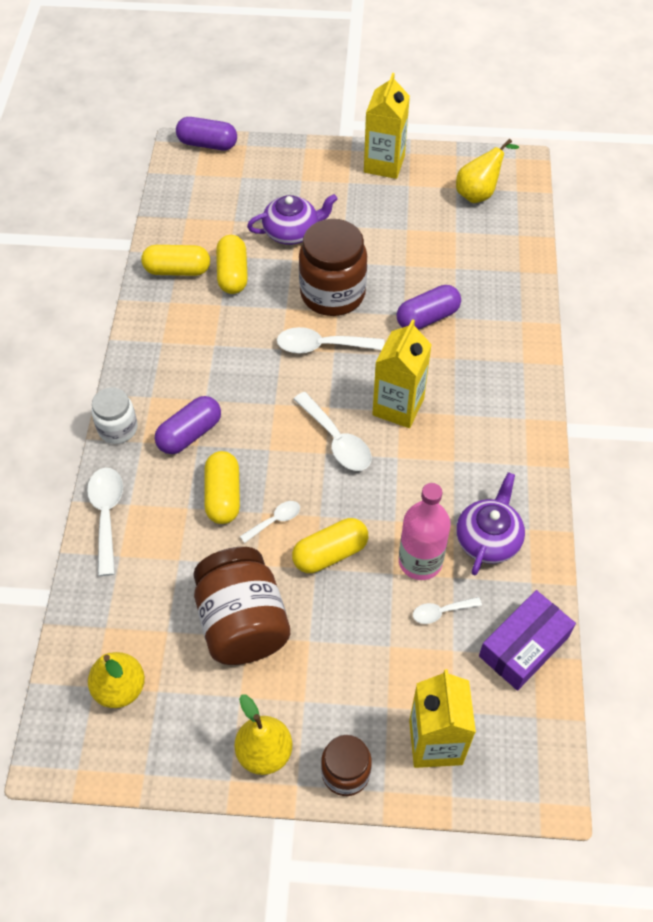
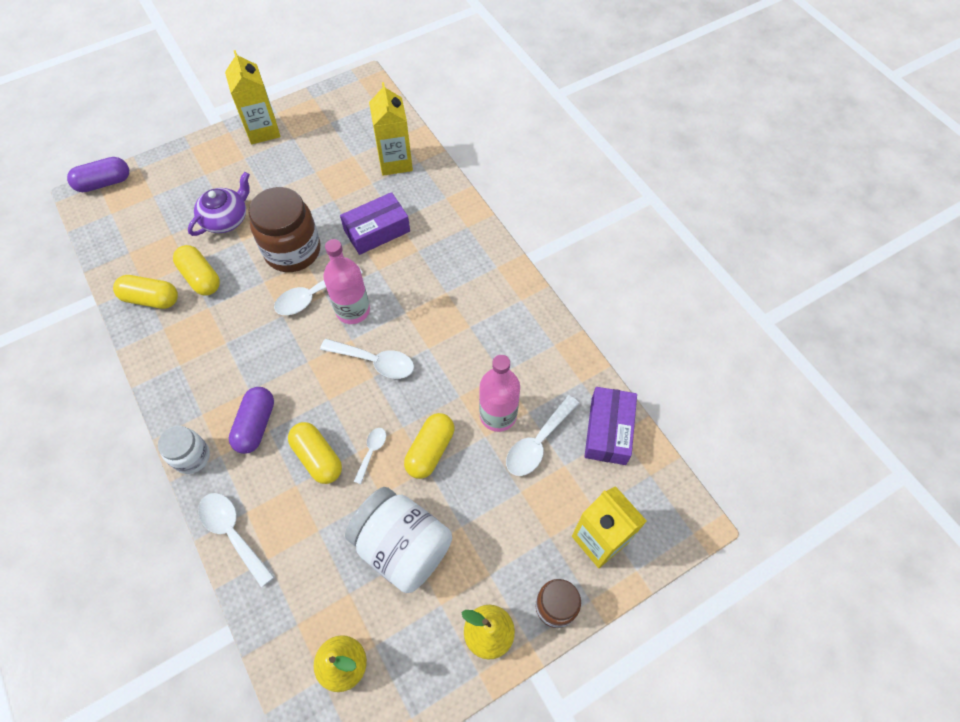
camera: 35 degrees left, 5 degrees up
yellow capsule [141,245,210,276] -> yellow capsule turned 45 degrees clockwise [113,275,178,309]
brown jar [193,547,290,665] -> white jar [345,487,452,593]
yellow carton [372,319,432,428] -> yellow carton moved to [369,82,413,176]
purple capsule [397,285,461,330] -> purple box [340,192,410,255]
white spoon [413,597,482,624] -> white spoon [506,395,579,476], size x1.76
yellow pear [456,139,519,203] -> none
purple teapot [456,472,525,575] -> none
none -> pink bottle [323,239,370,324]

